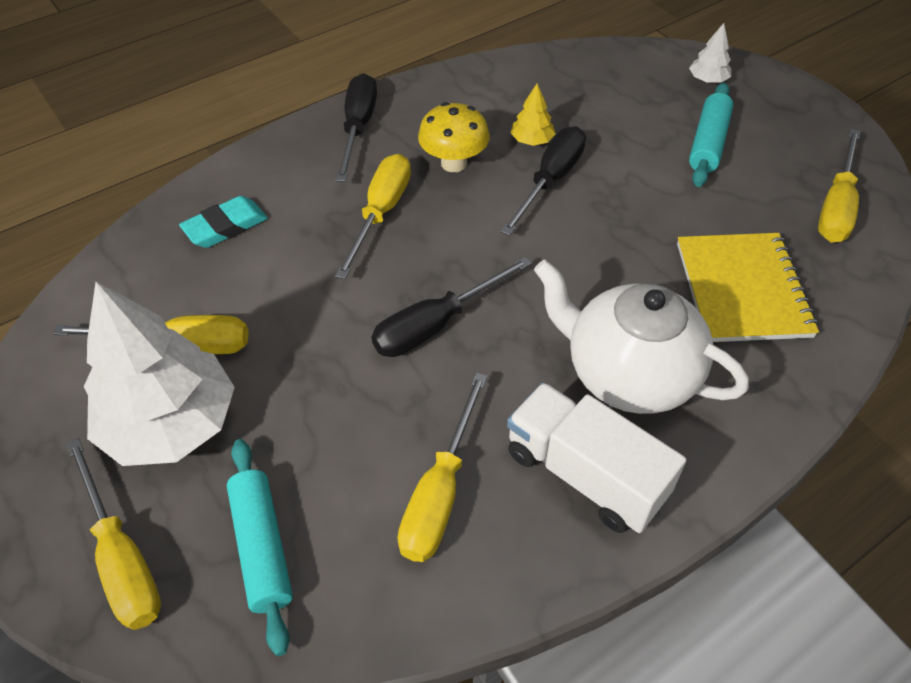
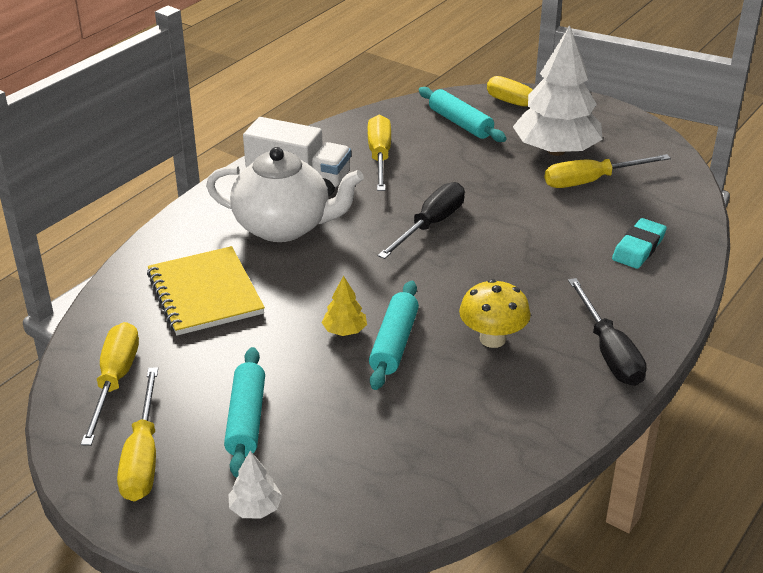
camera: 160 degrees right, 15 degrees down
yellow screwdriver [335,154,411,279] -> yellow screwdriver moved to [117,367,158,501]
black screwdriver [501,126,586,236] -> turquoise rolling pin [369,281,419,390]
yellow tree [510,84,555,146] -> yellow tree moved to [322,276,367,336]

